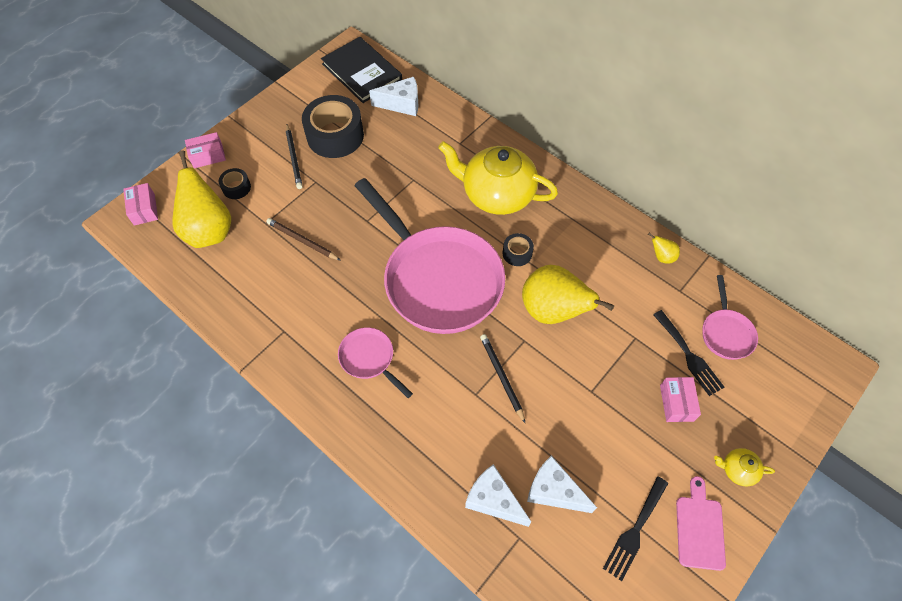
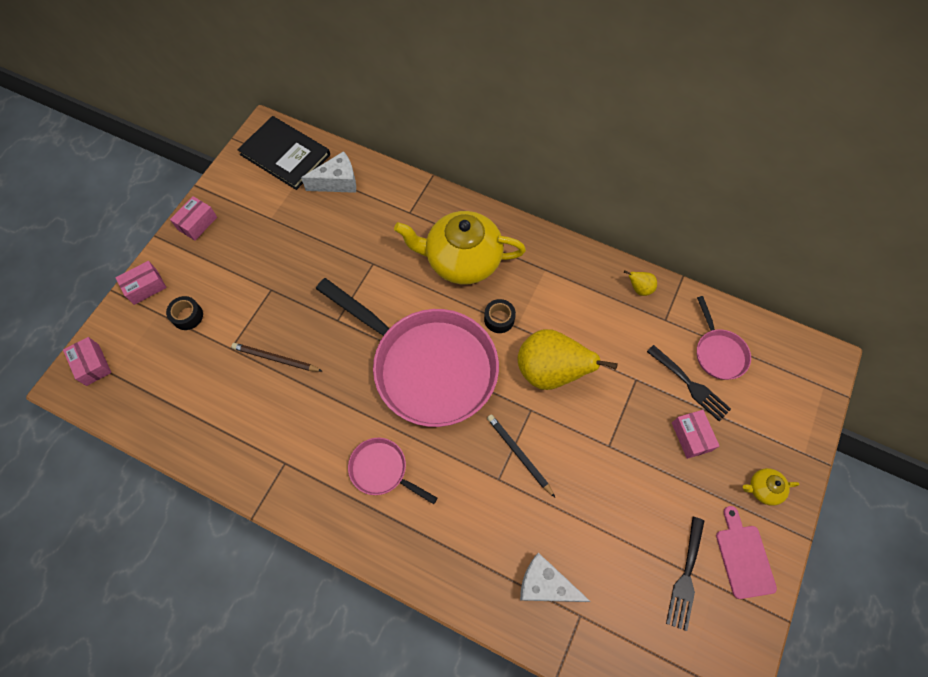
camera: 15 degrees left, 5 degrees up
yellow pear [172,150,231,248] -> none
black pencil [286,124,303,189] -> none
black tape [302,95,364,158] -> none
white cheese [527,455,597,513] -> none
none -> pink box [170,196,217,241]

